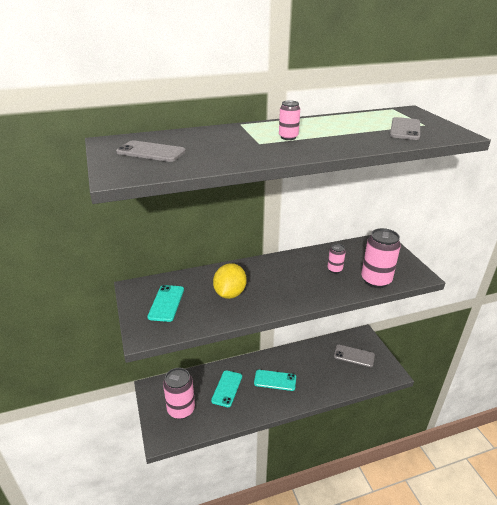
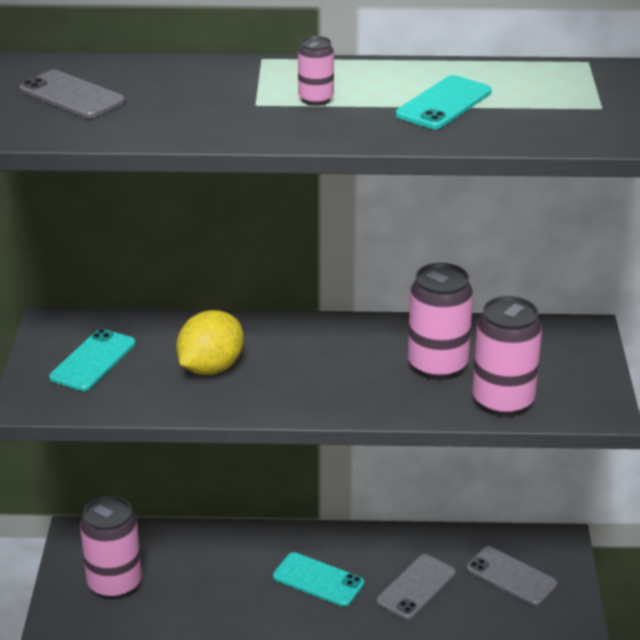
camera: 20 degrees right, 0 degrees up
turquoise phone [211,370,242,407] -> turquoise phone moved to [396,75,492,129]
pink can [327,244,346,274] -> pink can [408,263,473,380], size x1.92
grey phone [390,117,420,140] -> grey phone moved to [377,554,456,620]

